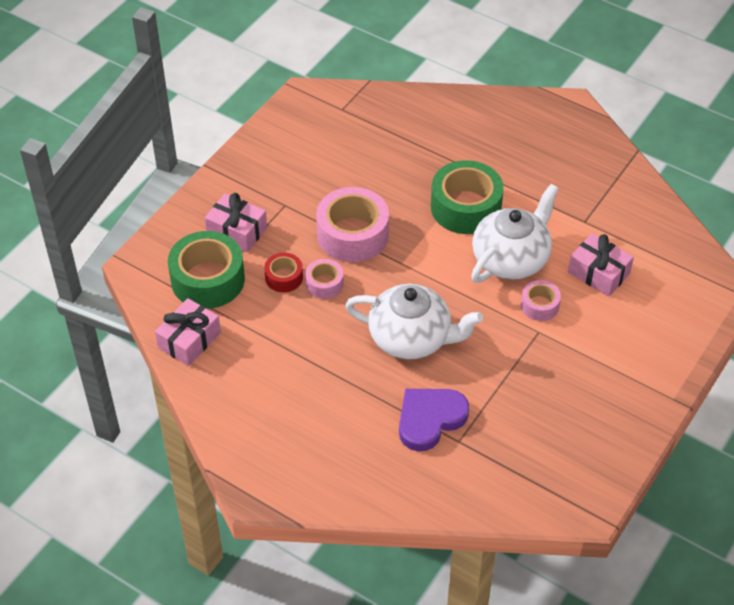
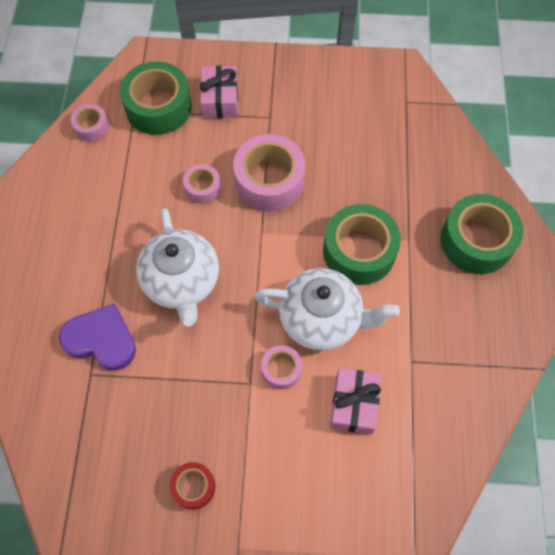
camera: 60 degrees right, 15 degrees up
pink gift [155,298,221,366] -> pink tape [70,104,109,142]
red tape [264,253,303,292] -> red tape moved to [170,462,215,509]
none -> green tape [440,194,523,274]

